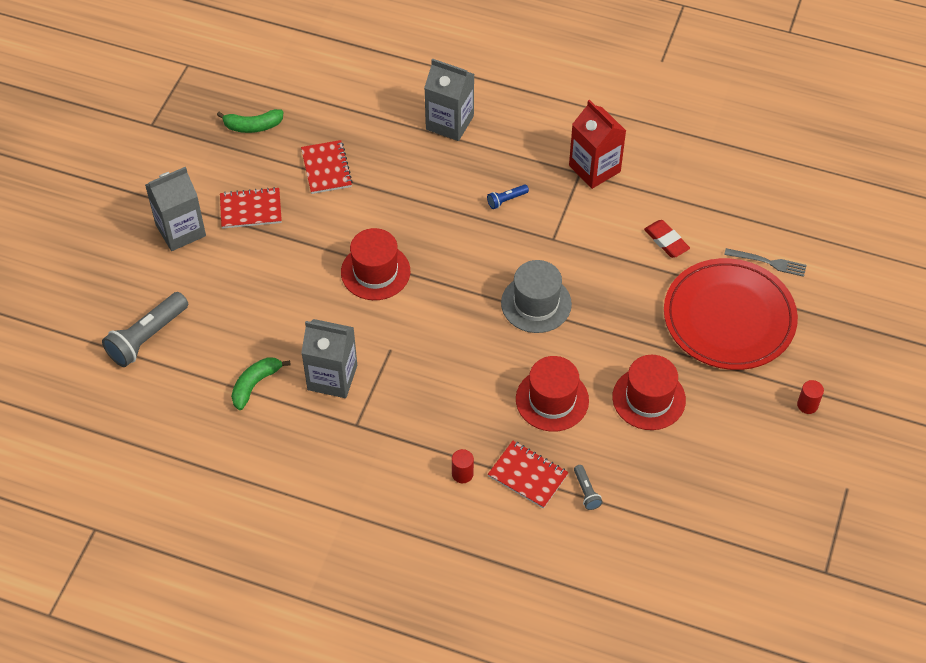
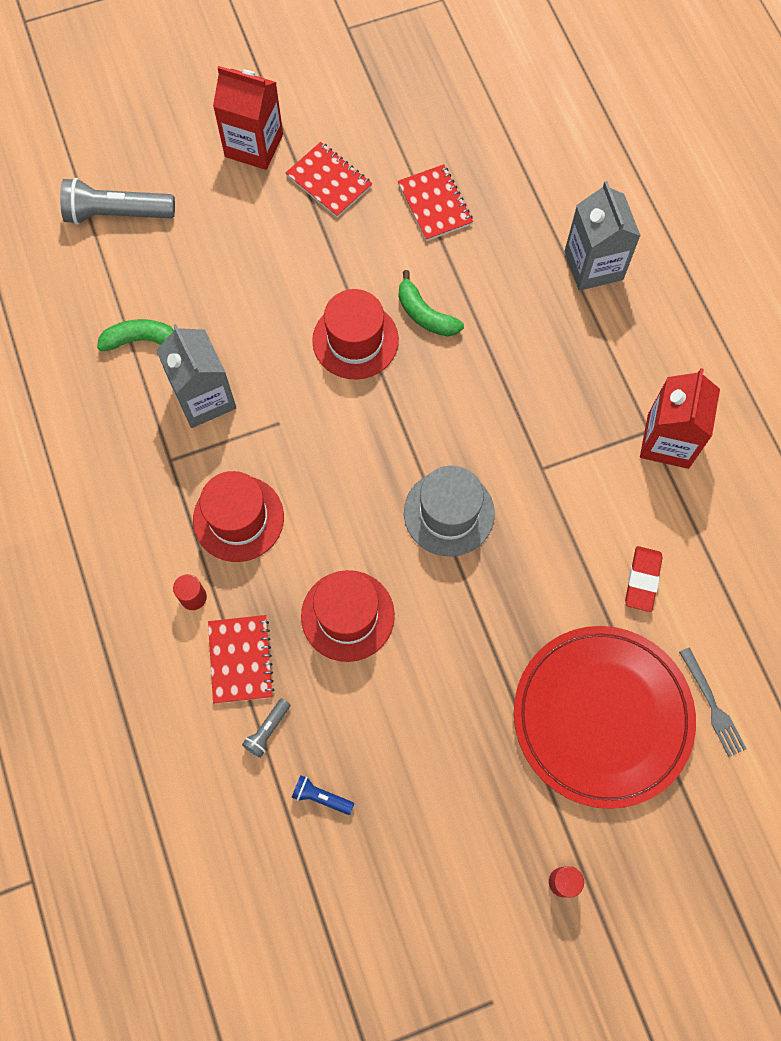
camera: 50 degrees right, 15 degrees up
grey carton [145,167,206,251] -> red carton [213,66,283,170]
green banana [217,109,284,133] -> green banana moved to [399,270,464,337]
red notebook [301,140,353,194] -> red notebook turned 60 degrees counterclockwise [398,164,473,241]
blue flashlight [487,184,529,209] -> blue flashlight moved to [292,775,354,815]
red hat [612,355,686,430] -> red hat moved to [193,471,284,562]

